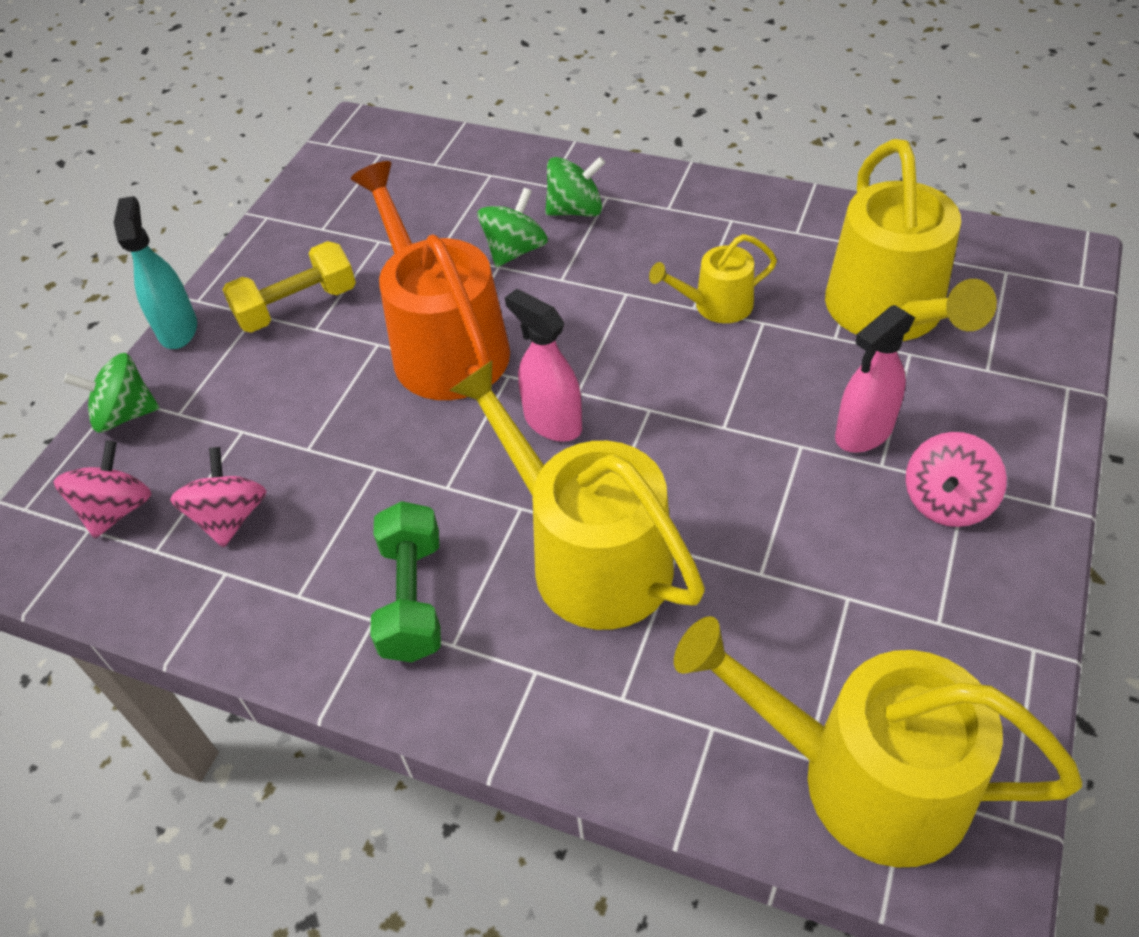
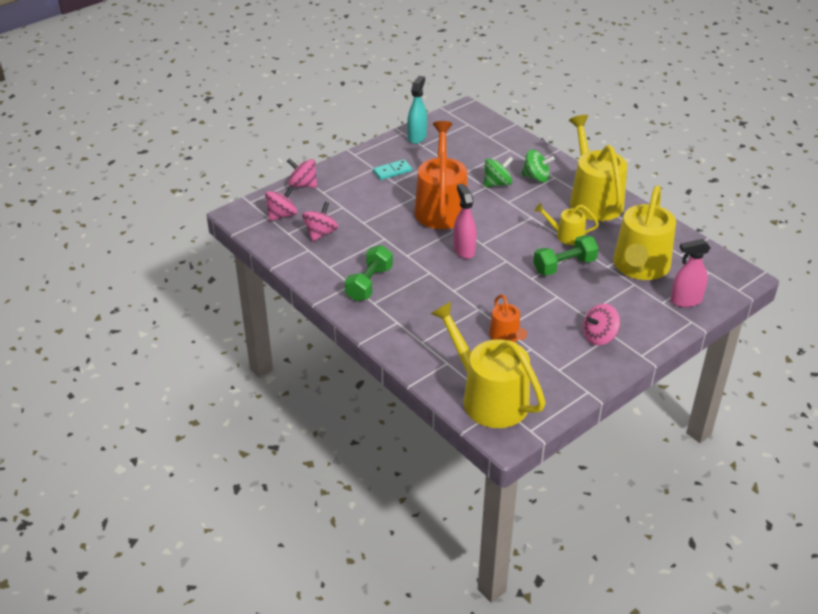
camera: 25 degrees right, 10 degrees down
green spinning top [64,353,159,433] -> pink spinning top [287,158,317,188]
turquoise spray bottle [114,196,197,349] -> turquoise spray bottle moved to [407,76,427,144]
yellow dumbbell [222,241,356,333] -> turquoise domino [373,159,412,180]
yellow watering can [449,361,705,630] -> yellow watering can moved to [569,115,627,221]
pink spray bottle [835,305,915,453] -> pink spray bottle moved to [670,239,710,307]
none -> orange watering can [489,294,527,342]
none -> green dumbbell [533,235,599,276]

